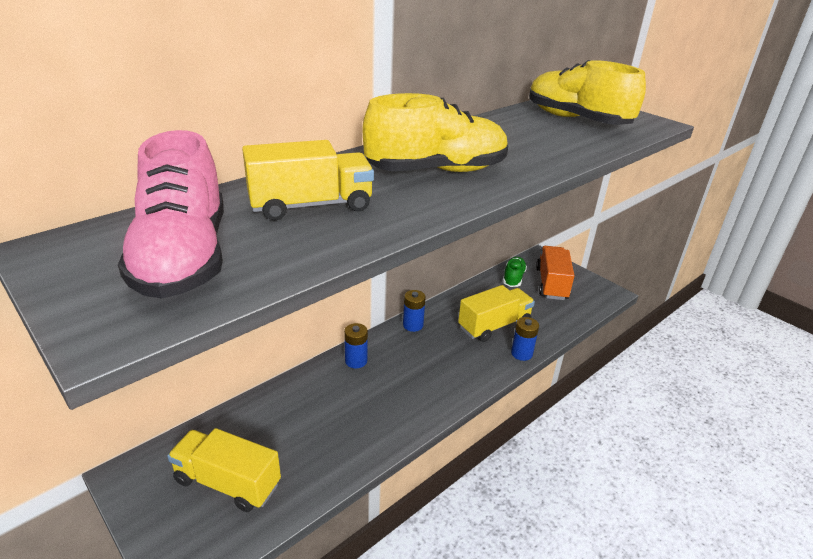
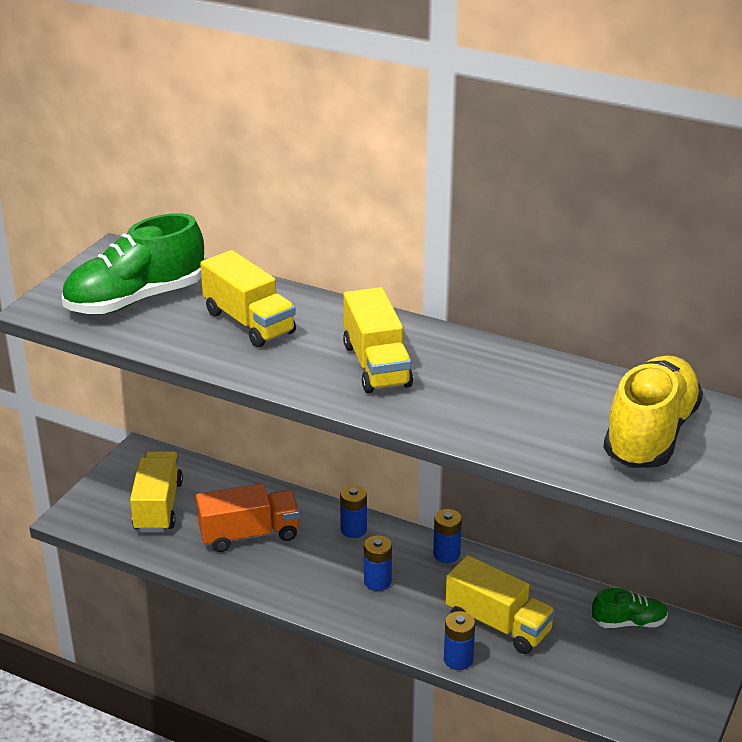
camera: 70 degrees right, 0 degrees up
pink shoe [118,130,224,299] -> green shoe [62,213,204,314]
yellow shoe [363,93,508,172] -> yellow truck [343,287,413,393]
orange truck [536,246,575,300] -> orange truck moved to [196,484,300,552]
none -> blue battery [364,535,392,591]

